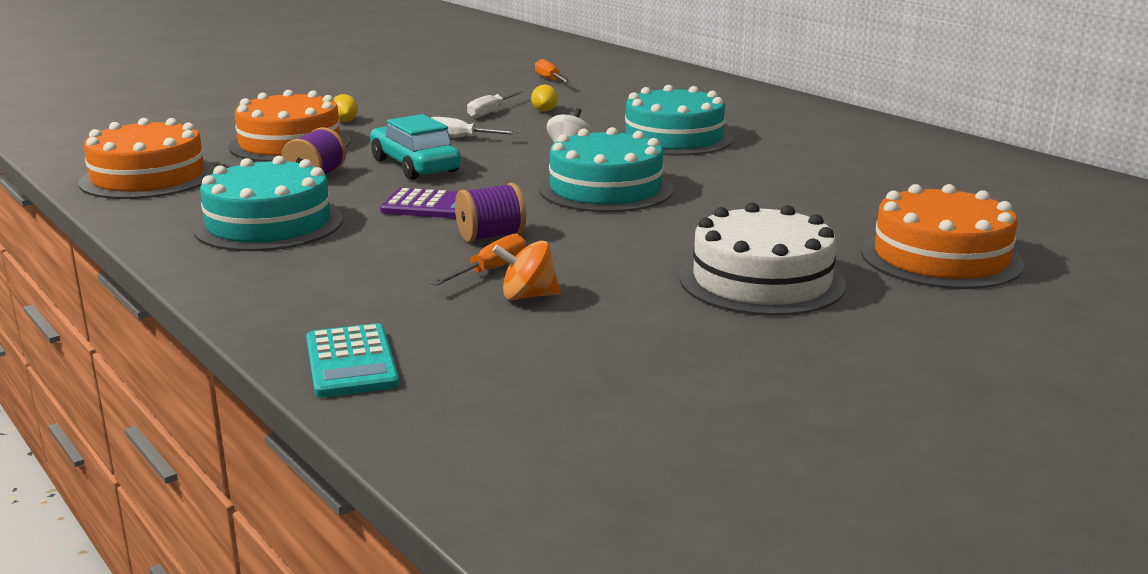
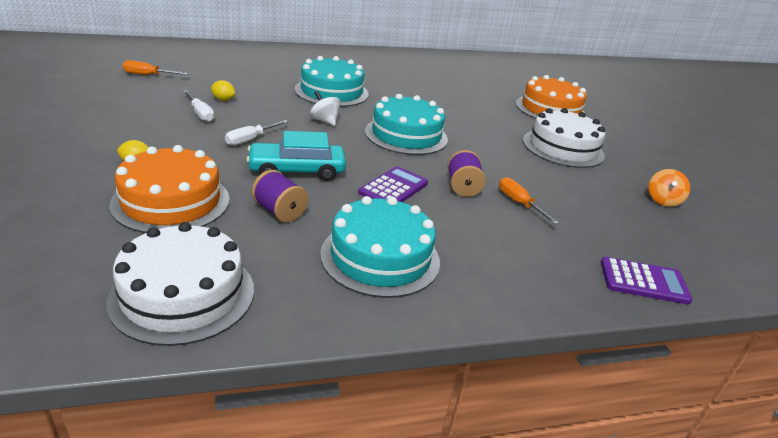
camera: 70 degrees left, 10 degrees up
orange cake [78,118,215,199] -> white cake [106,222,254,346]
turquoise calculator [306,323,399,398] -> purple calculator [601,257,693,305]
orange spinning top [492,240,561,300] -> orange spinning top moved to [649,169,690,207]

